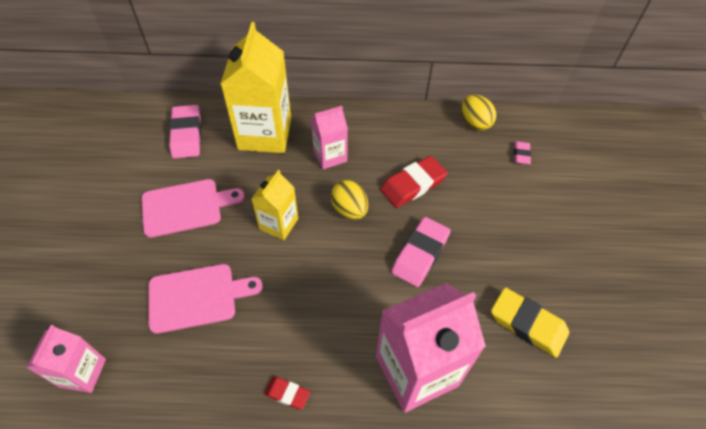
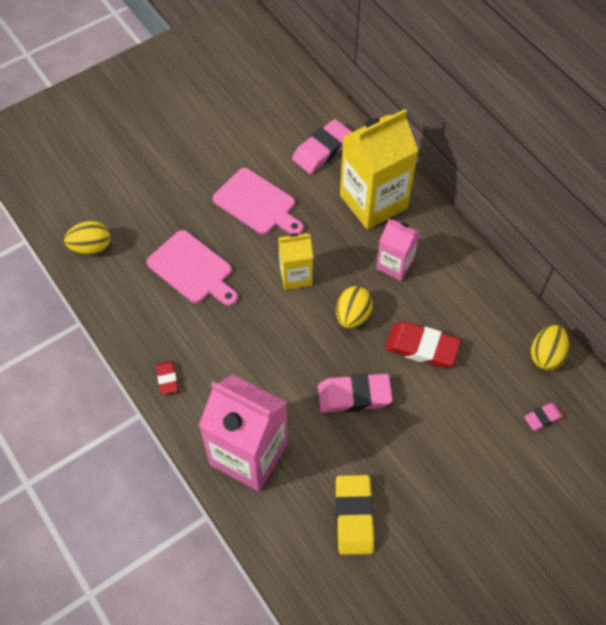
camera: 55 degrees right, 5 degrees up
pink carton [26,325,106,393] -> yellow egg [64,221,110,255]

